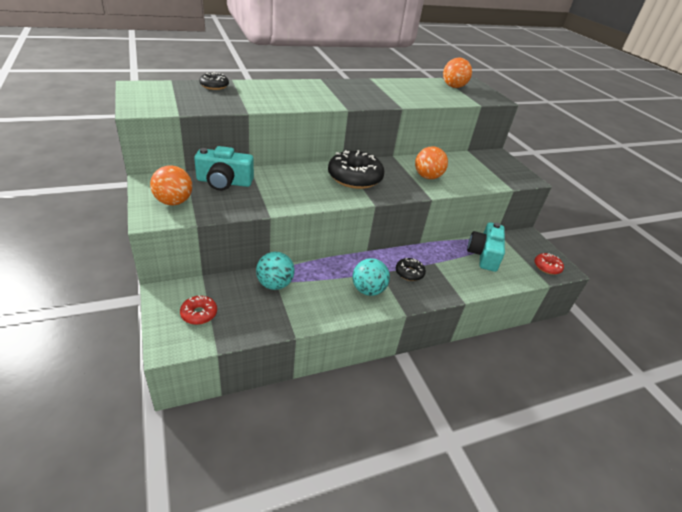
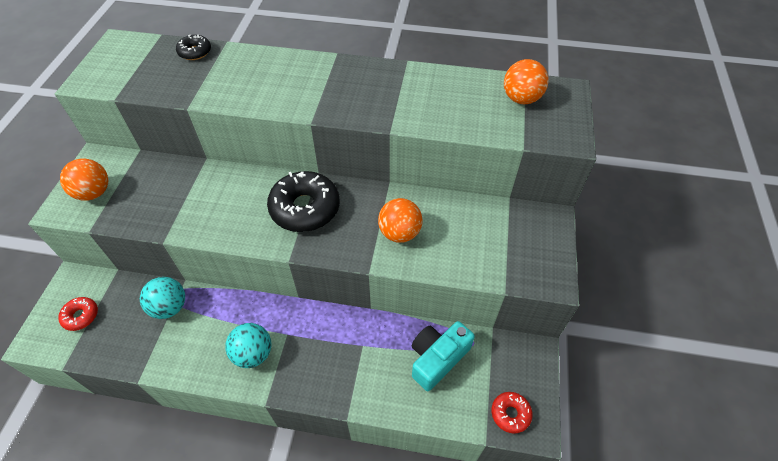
camera: 35 degrees right, 15 degrees up
turquoise camera [194,146,254,191] -> none
black donut [396,258,426,281] -> none

